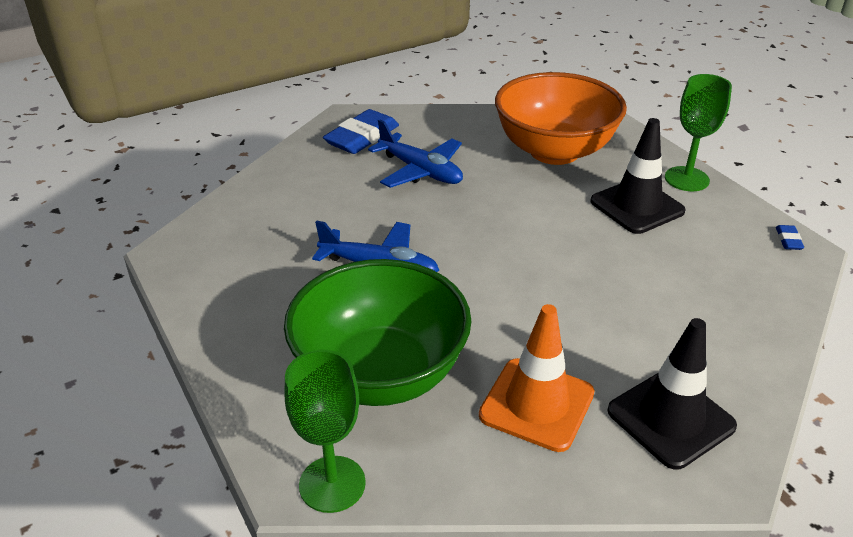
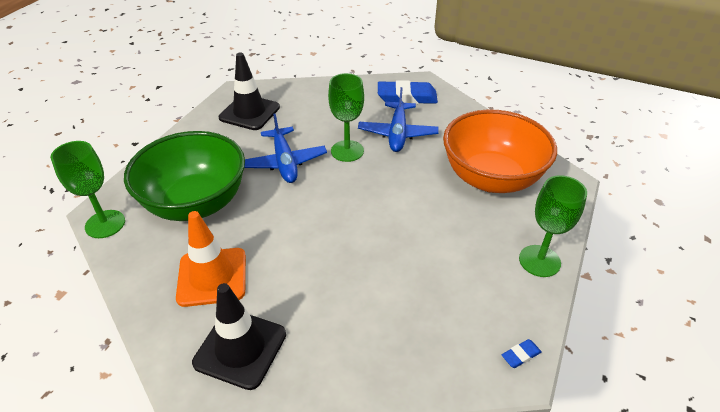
camera: 55 degrees right, 5 degrees up
black traffic cone [590,118,686,234] -> black traffic cone moved to [219,53,280,130]
none -> green goblet [328,73,364,162]

